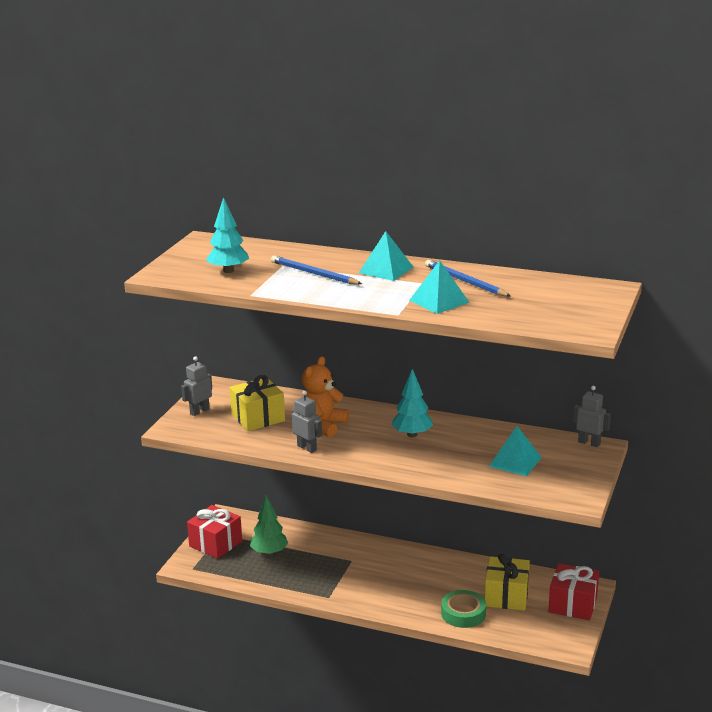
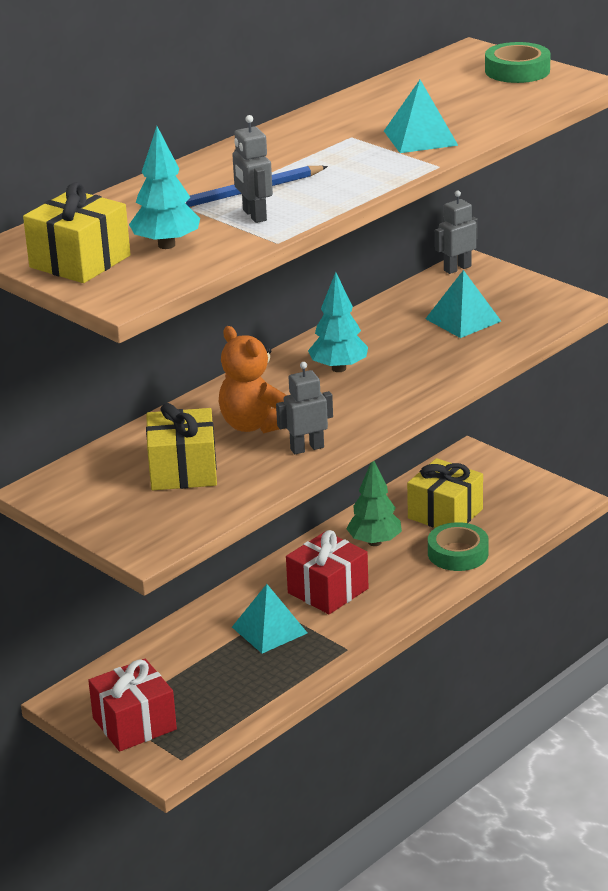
camera: 65 degrees left, 5 degrees up
grey robot [181,356,212,416] -> grey robot moved to [232,115,273,223]
green tree [250,495,288,556] -> green tree moved to [346,461,402,546]
turquoise pyramid [359,231,413,281] -> turquoise pyramid moved to [232,584,307,653]
blue pencil [425,260,510,296] -> none
red gift [549,563,599,620] -> red gift moved to [286,530,369,614]
none -> yellow gift [23,182,131,283]
none -> green tape [485,42,551,83]

